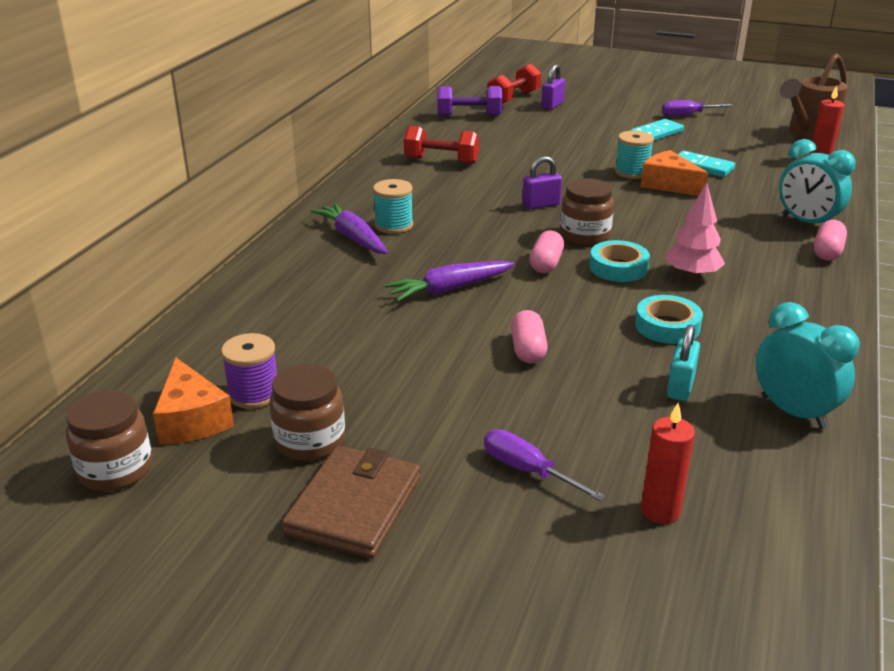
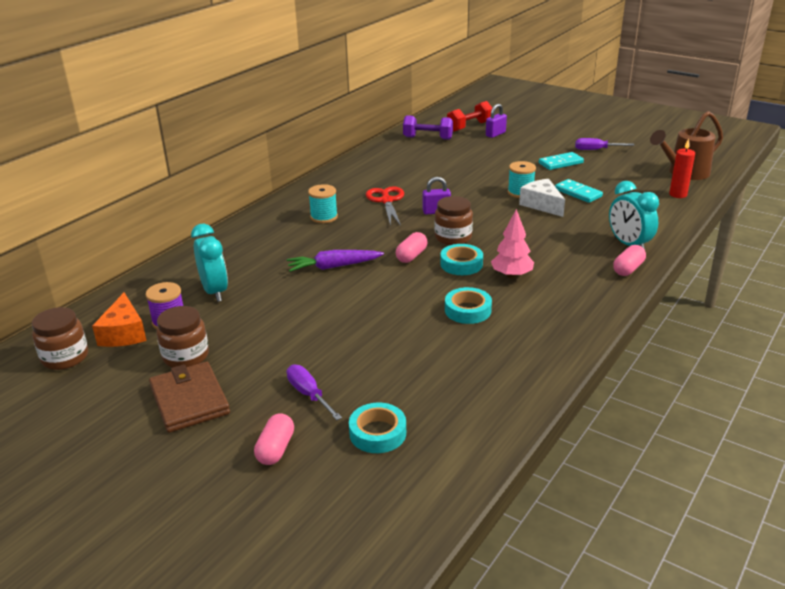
camera: 15 degrees right, 0 degrees up
brown wallet [282,446,421,558] -> brown wallet turned 60 degrees counterclockwise [149,362,230,433]
purple carrot [310,203,388,254] -> none
red dumbbell [404,126,479,164] -> none
pink capsule [511,310,548,363] -> pink capsule moved to [254,413,294,465]
orange cheese [640,150,709,196] -> white cheese [519,179,565,217]
red candle [641,403,695,524] -> turquoise tape [349,403,406,453]
turquoise padlock [667,324,700,401] -> none
turquoise clock [756,302,860,429] -> turquoise clock moved to [191,224,228,302]
none -> red scissors [366,186,404,226]

